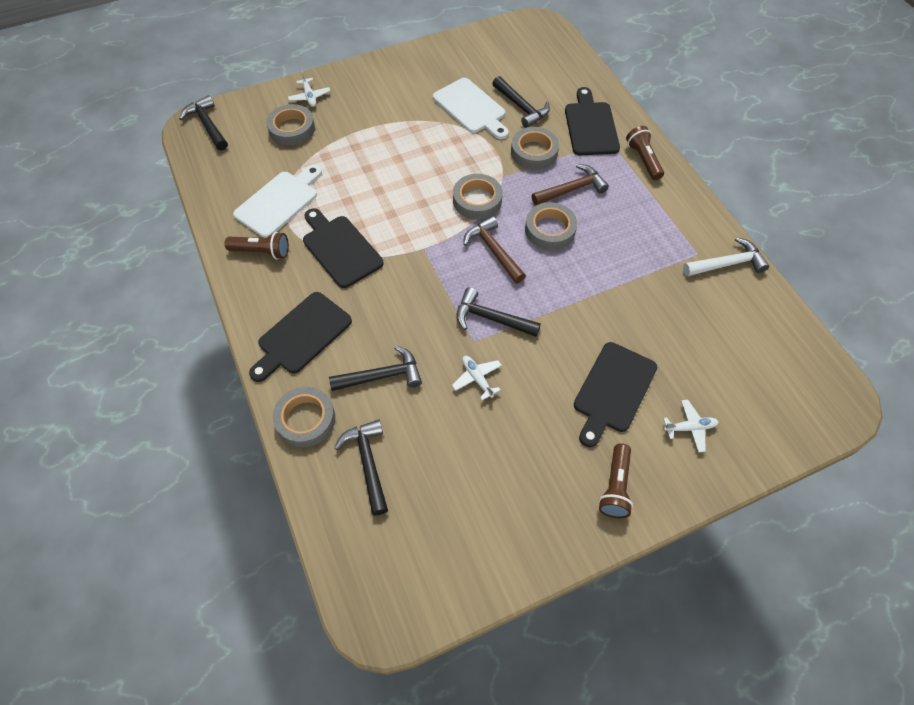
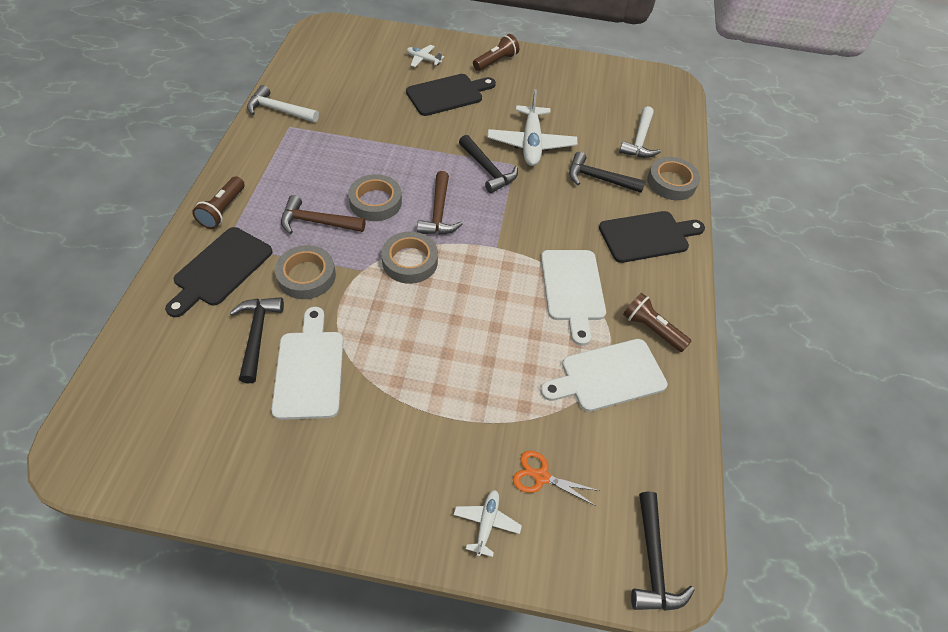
camera: 150 degrees left, 5 degrees down
grey tape [266,104,315,146] -> orange scissors [513,451,600,506]
black cutting board [303,208,384,288] -> white cutting board [541,250,606,346]
black hammer [334,419,388,515] -> white hammer [619,106,661,158]
white plane [452,356,502,400] -> white plane [488,89,577,166], size x1.98

